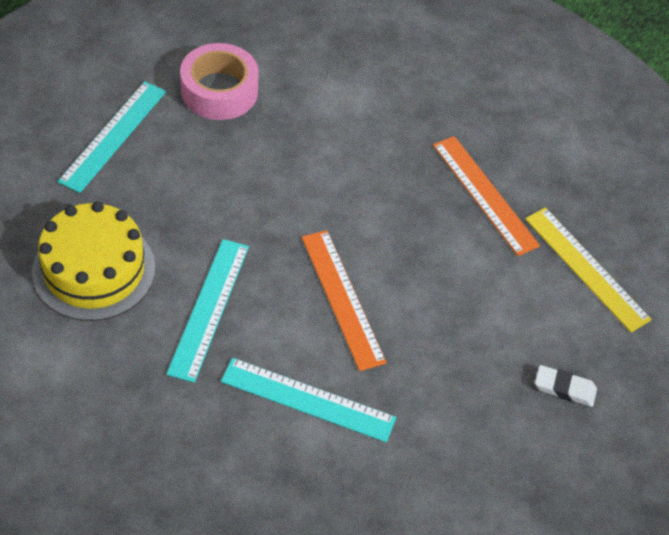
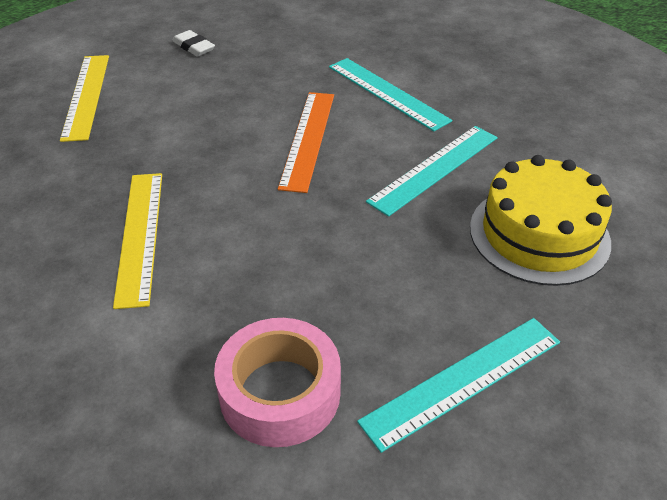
camera: 145 degrees left, 10 degrees down
orange ruler [433,136,540,256] -> none
none -> yellow ruler [113,173,162,309]

